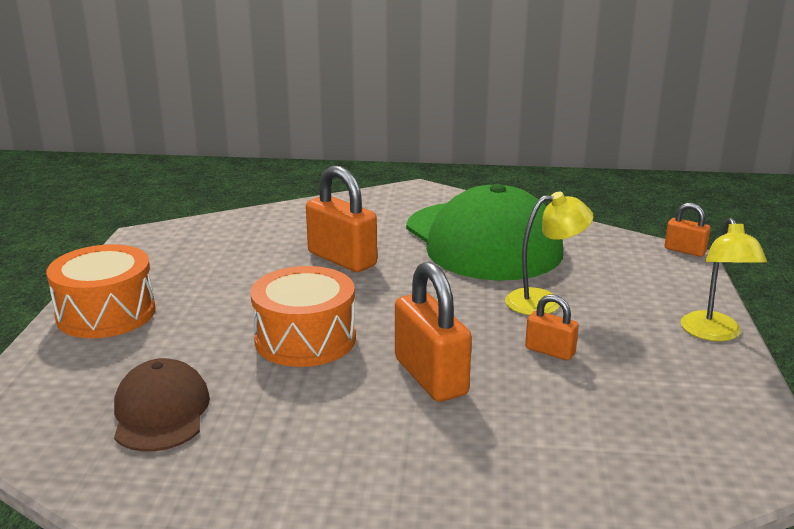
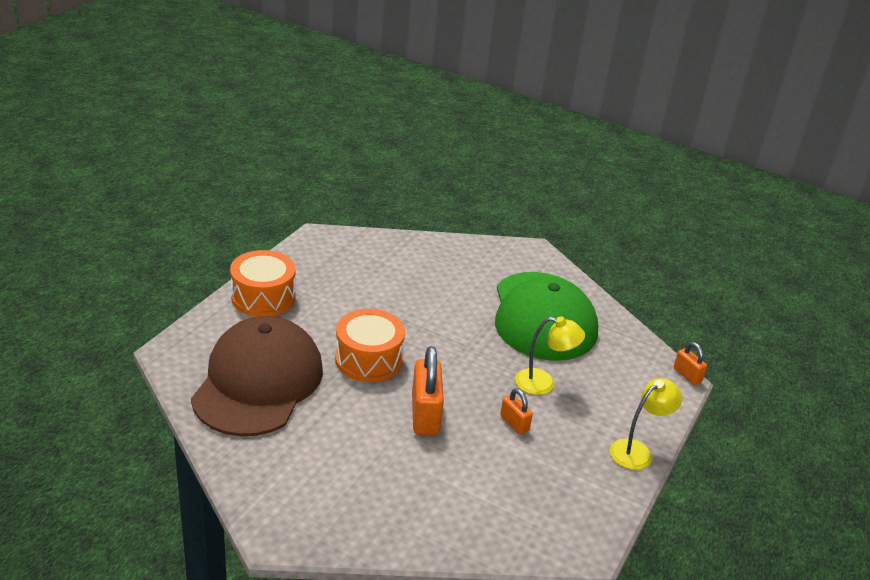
camera: 20 degrees right, 10 degrees up
brown cap [114,358,210,452] -> brown cap [191,316,323,436], size x2.00
orange padlock [306,166,377,272] -> none
yellow lamp [681,218,767,341] -> yellow lamp turned 150 degrees counterclockwise [610,378,682,470]

